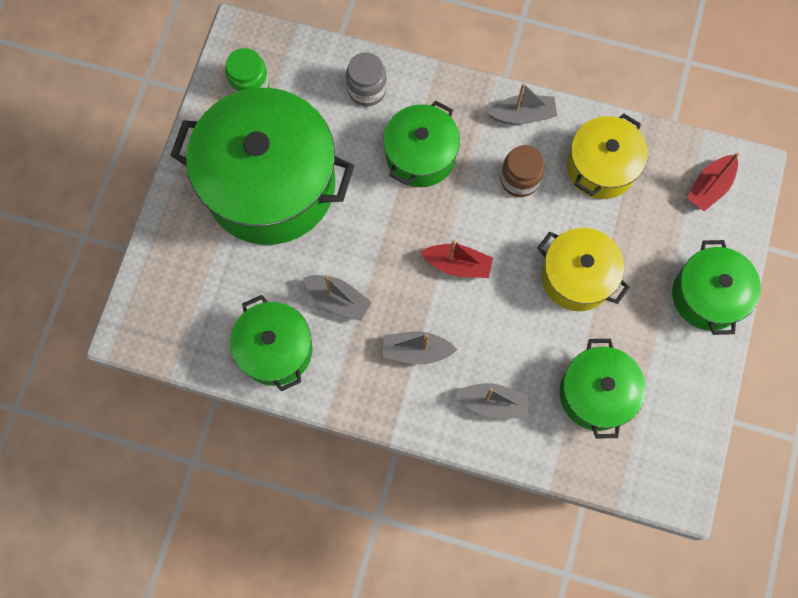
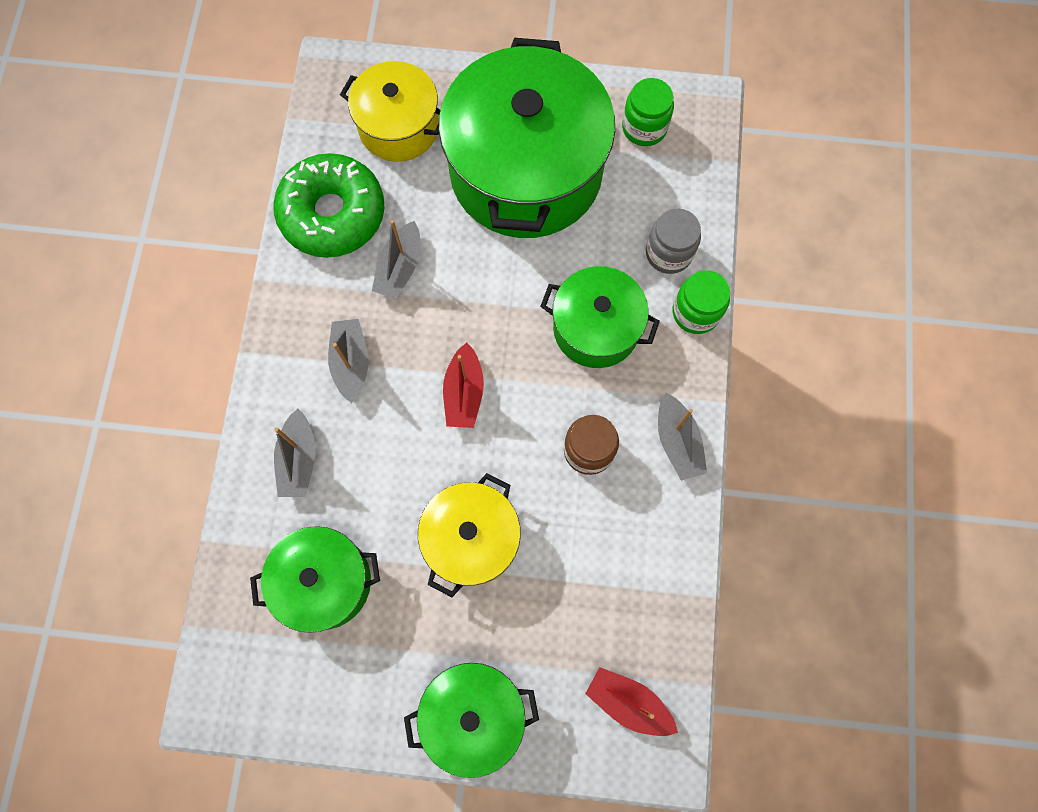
camera: 80 degrees right, 0 degrees up
green pot [230,295,312,391] -> green donut [273,153,385,258]
yellow pot [567,113,648,199] -> yellow pot moved to [340,61,440,162]
none -> green jar [673,270,730,334]

